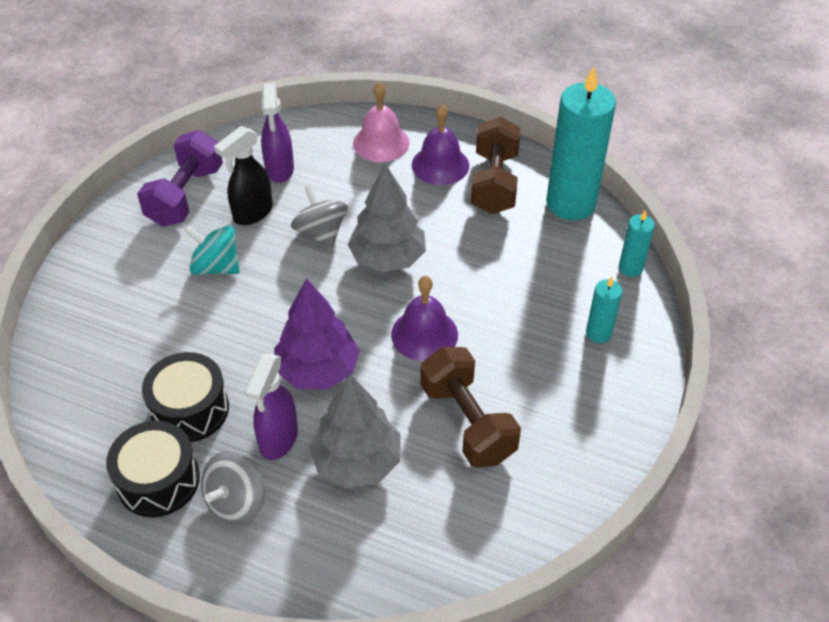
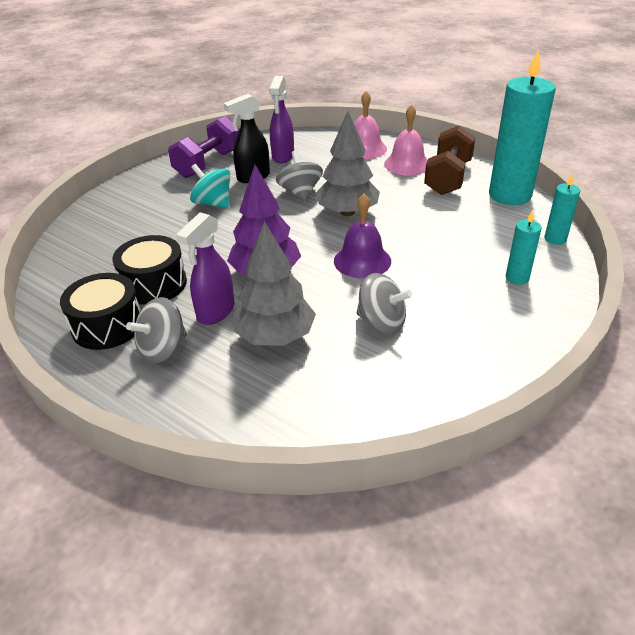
camera: 15 degrees right, 10 degrees down
purple bell [412,104,469,185] -> pink bell [384,104,428,176]
brown dumbbell [420,347,521,468] -> grey spinning top [357,273,412,335]

